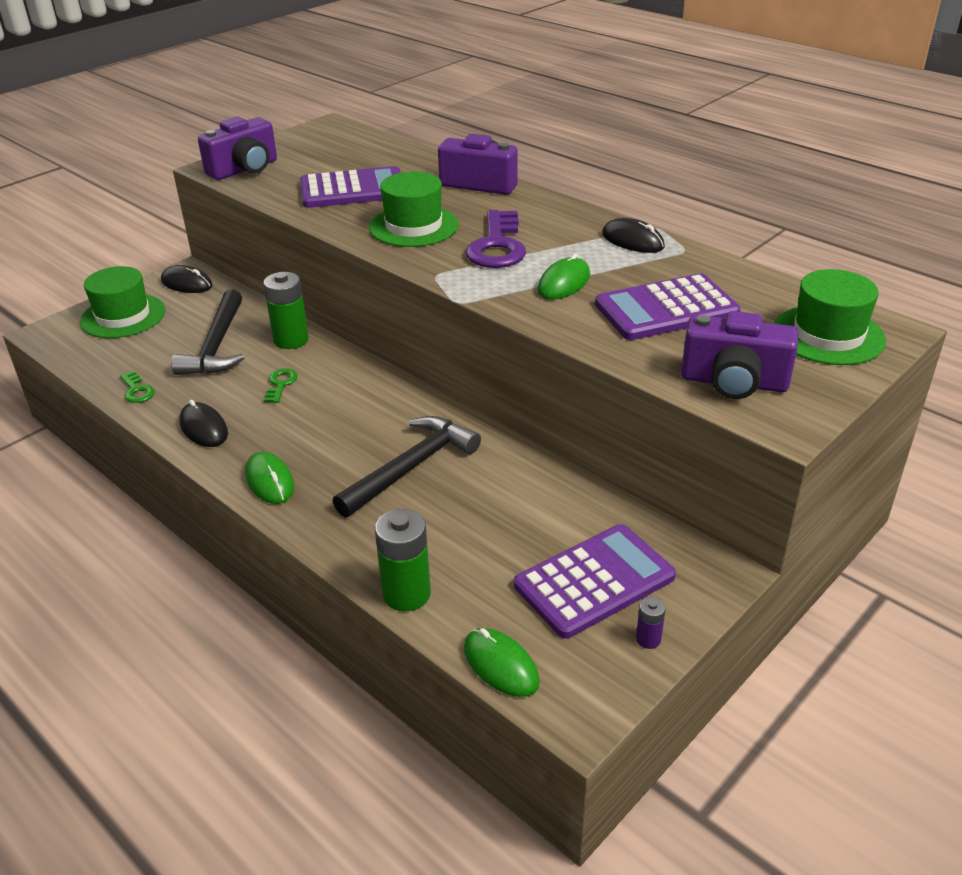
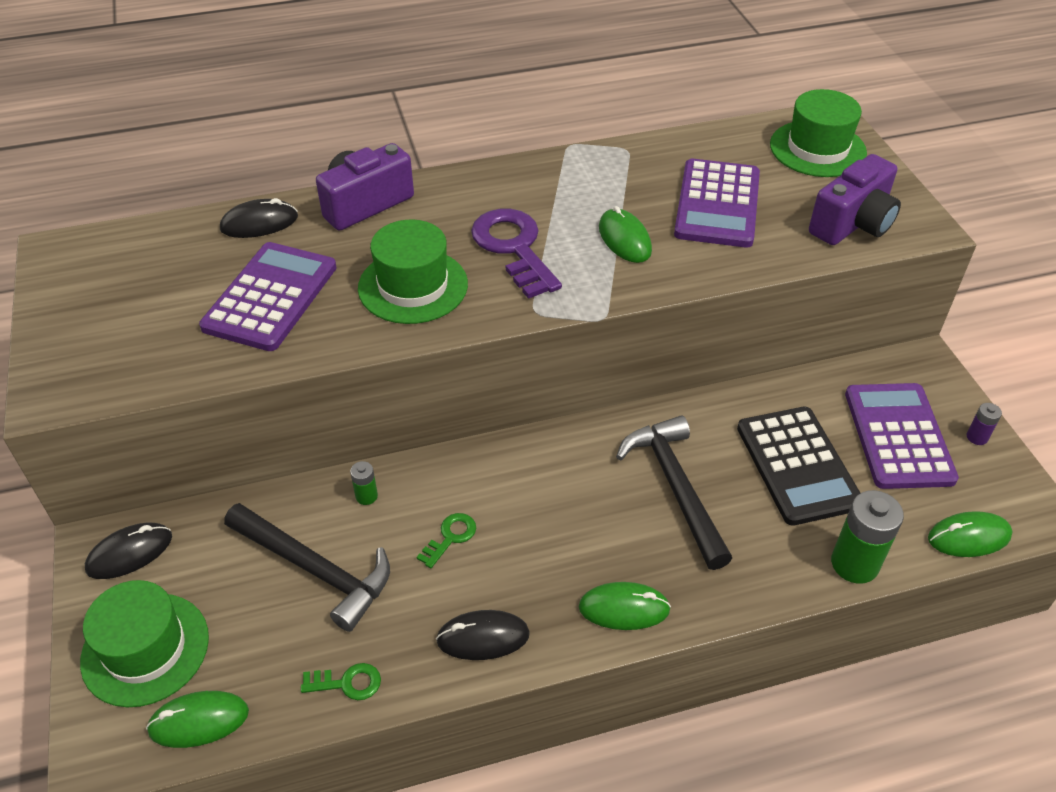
camera: 60 degrees left, 10 degrees up
purple camera [198,117,277,180] -> none
green battery [263,272,309,349] -> green battery [350,461,378,505], size x0.49
green key [264,368,298,403] -> green key turned 90 degrees clockwise [417,513,476,568]
purple key [466,210,526,268] -> purple key turned 150 degrees counterclockwise [471,209,562,299]
black mouse [602,218,665,253] -> black mouse moved to [220,198,298,238]
none -> green mouse [146,691,249,748]
none -> black calculator [737,407,860,526]

